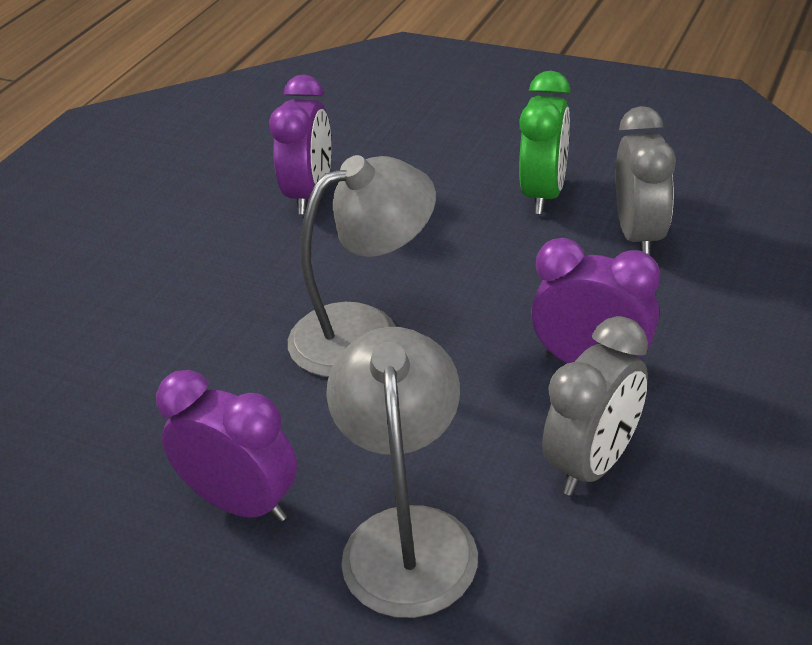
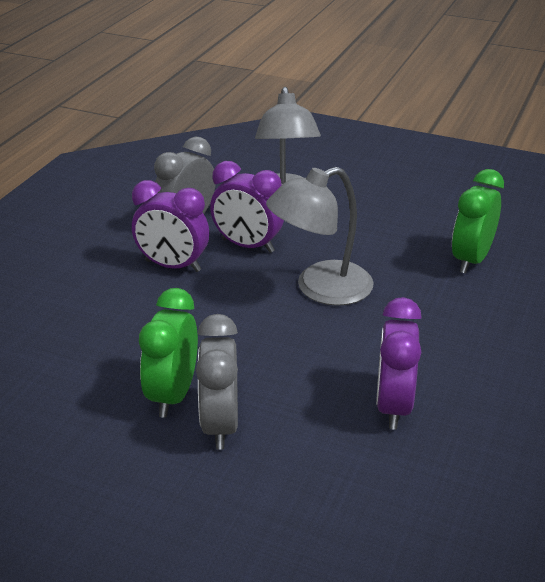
camera: 175 degrees right, 5 degrees down
purple clock [156,370,297,522] -> purple clock moved to [210,161,284,253]
grey clock [616,106,676,256] -> grey clock moved to [196,314,238,450]
none -> green clock [452,169,504,274]

